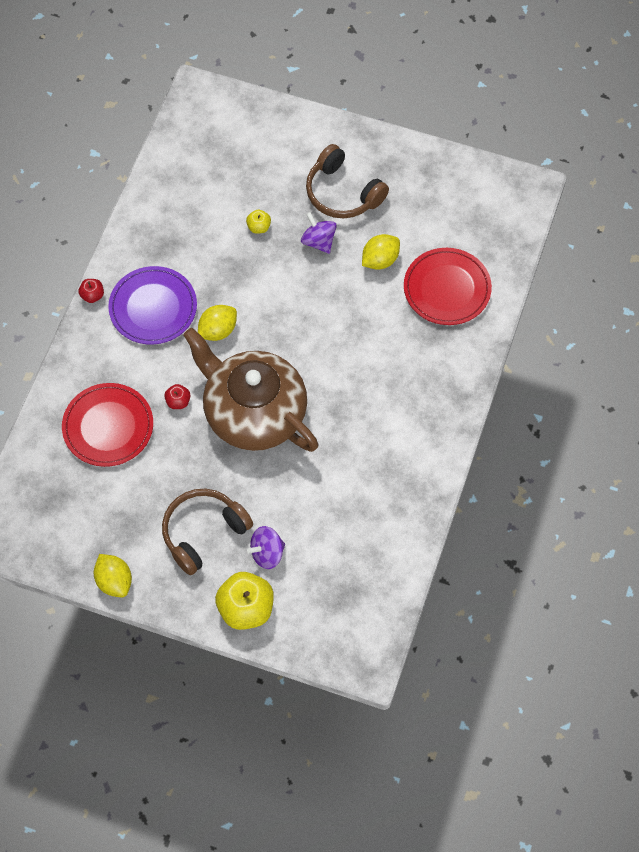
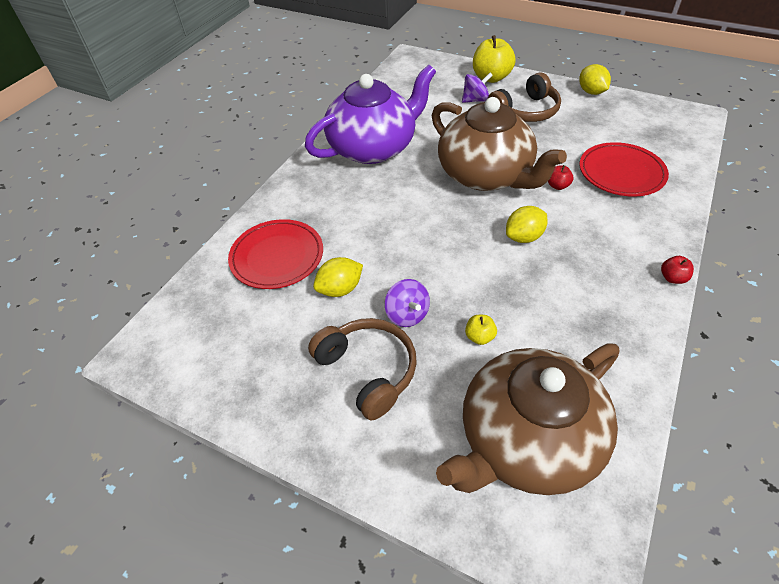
camera: 170 degrees left, 15 degrees down
purple plate [108,266,197,345] -> none
none -> purple teapot [305,65,436,164]
none -> brown teapot [436,343,620,495]

